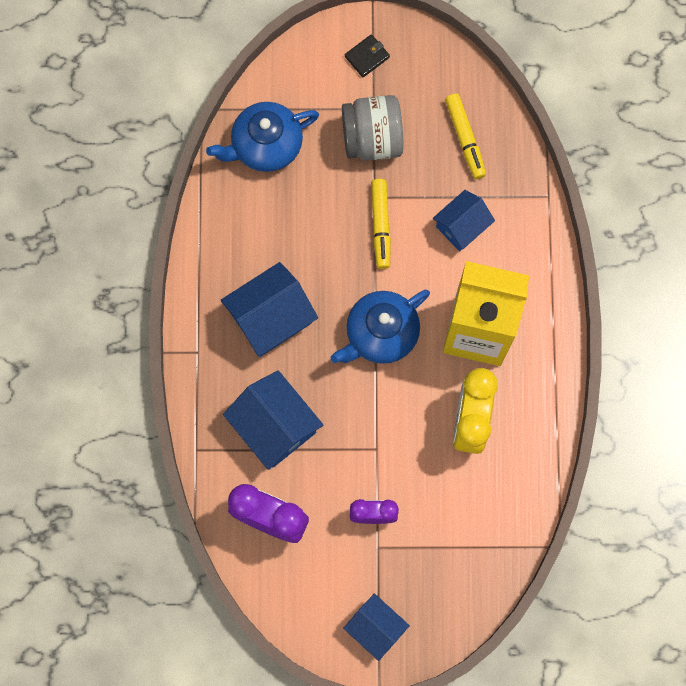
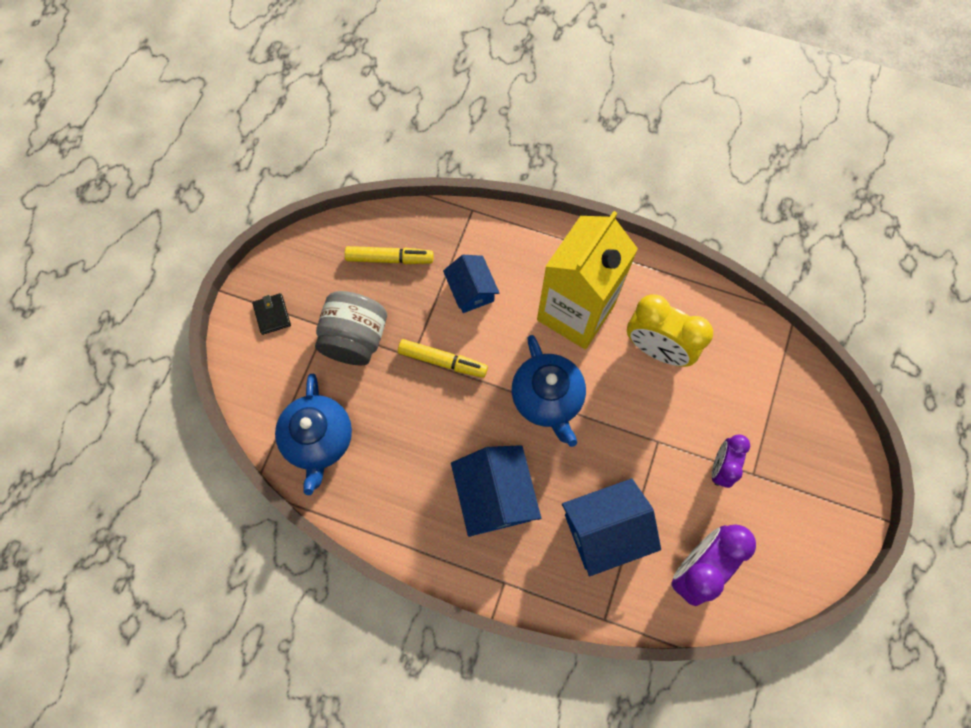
camera: 70 degrees left, 5 degrees down
blue house [343,593,410,661] -> none

